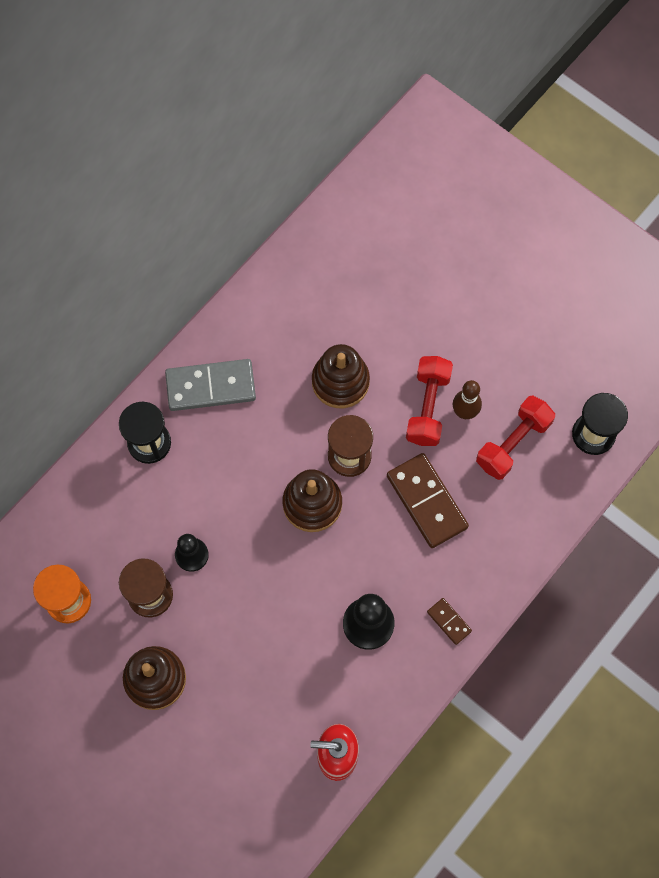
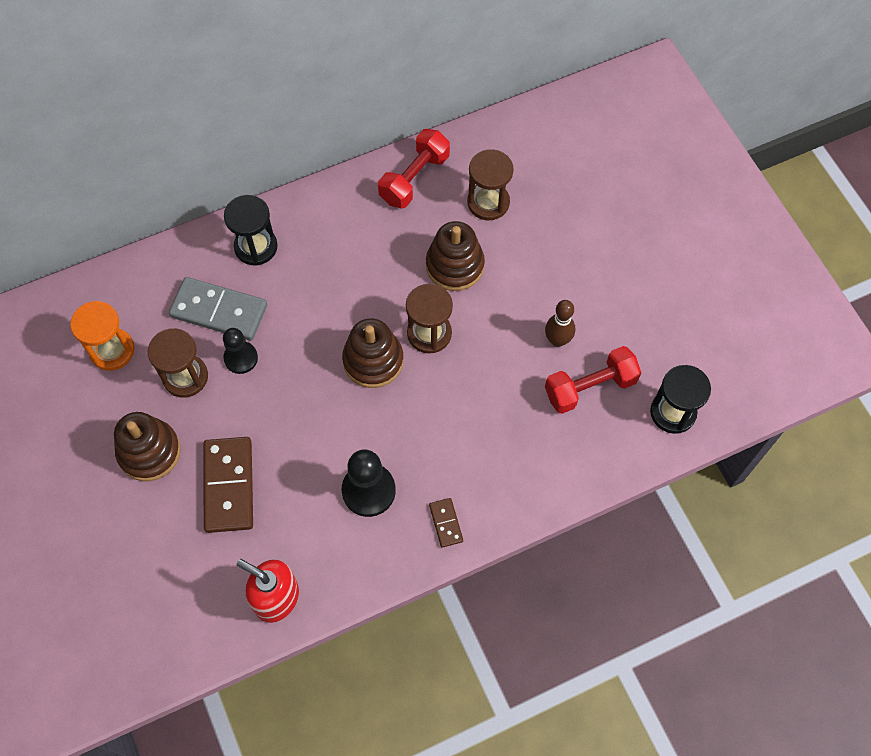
camera: 25 degrees right, 5 degrees down
grey domino [165,359,256,411] -> grey domino moved to [169,277,267,341]
brown domino [387,453,469,548] -> brown domino moved to [203,437,253,533]
red dumbbell [406,356,453,446] -> red dumbbell moved to [378,129,450,208]
none -> brown hourglass [467,149,513,220]

